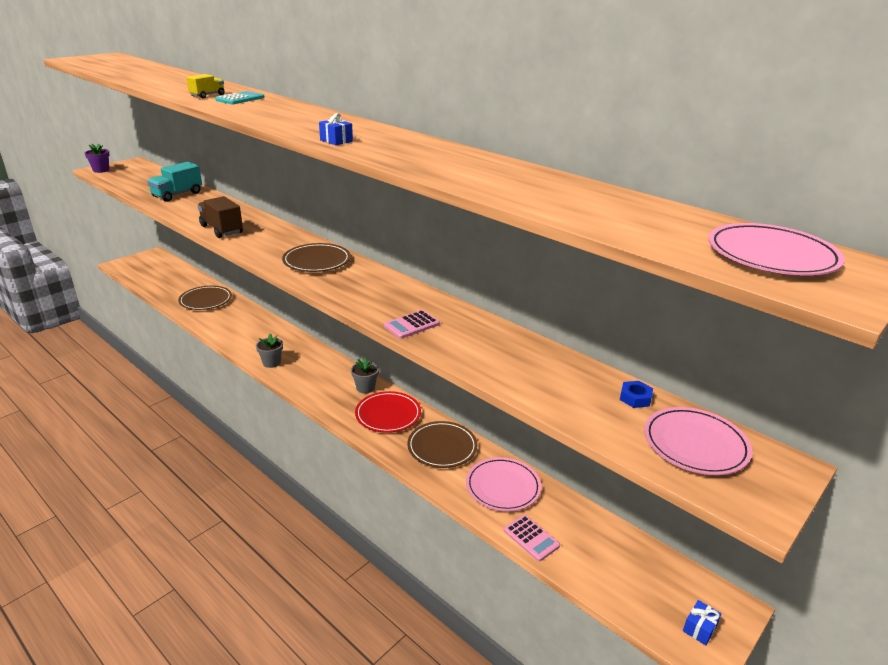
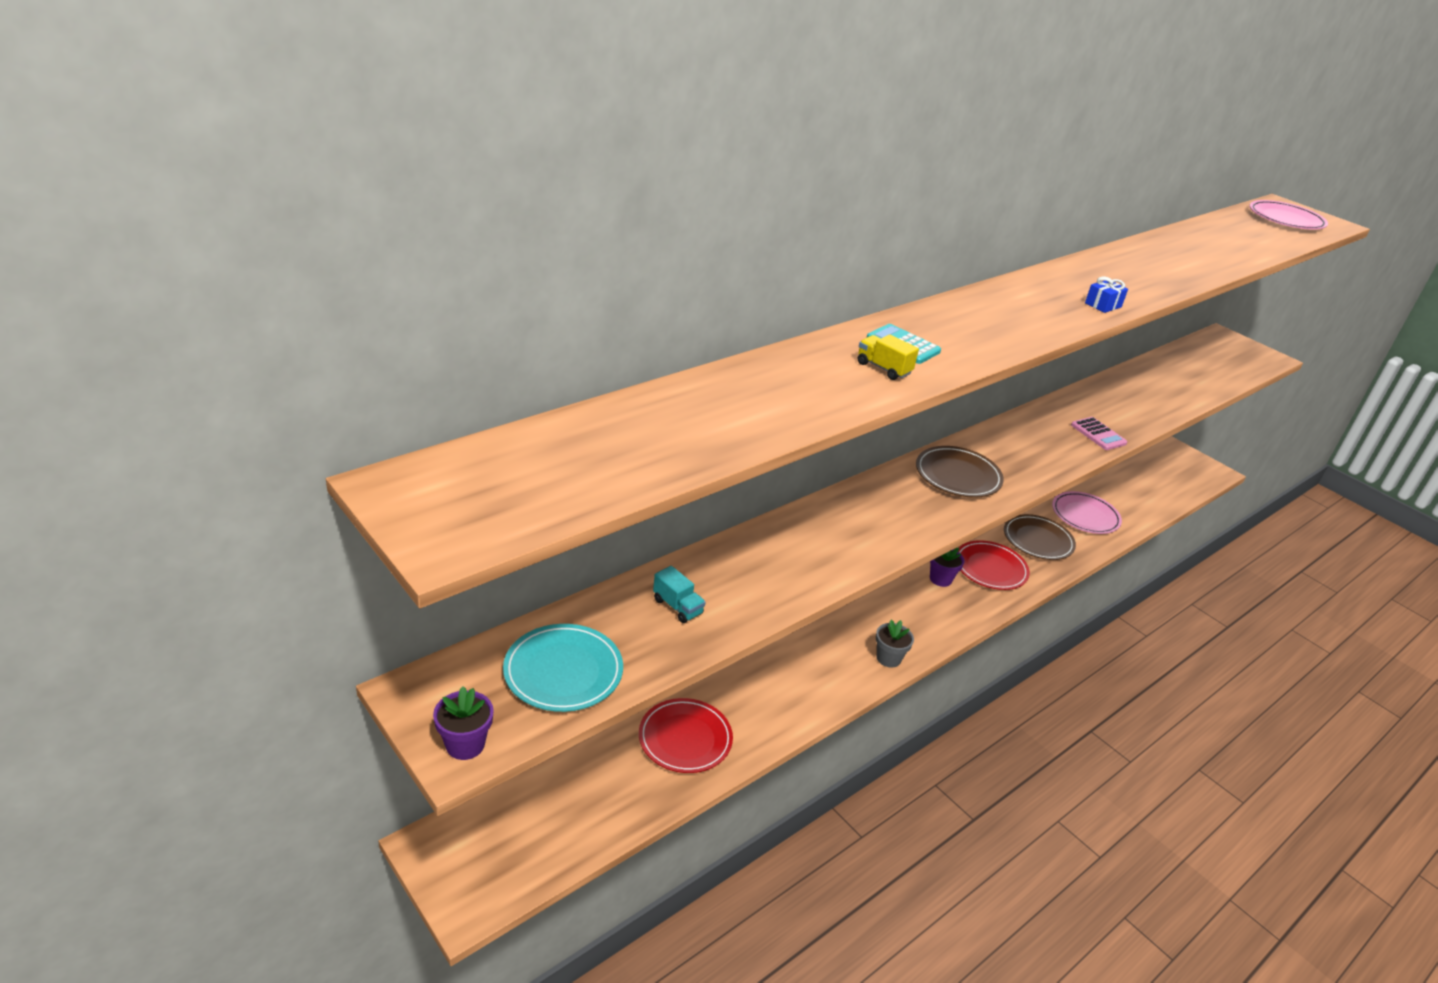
camera: 85 degrees left, 5 degrees up
turquoise truck [147,162,202,202] -> turquoise truck [653,566,706,623], size x0.57
brown plate [178,286,232,310] -> red plate [639,698,733,773]
brown truck [198,196,243,238] -> none
grey flower pot [351,357,379,394] -> purple flower pot [930,548,964,587]
pink calculator [504,515,560,561] -> none
blue nut [620,381,653,408] -> none
pink plate [644,407,752,475] -> none
blue gift [683,600,721,645] -> none
none -> turquoise plate [503,624,623,712]

